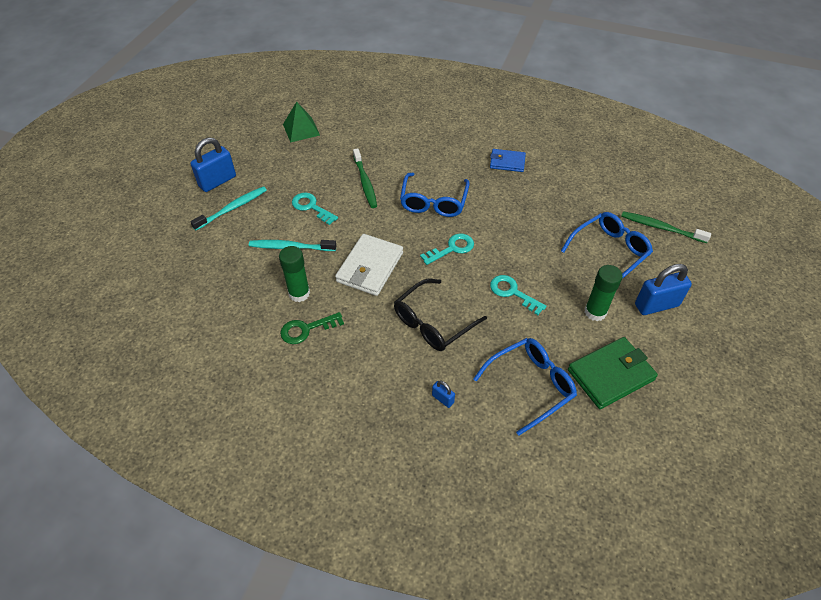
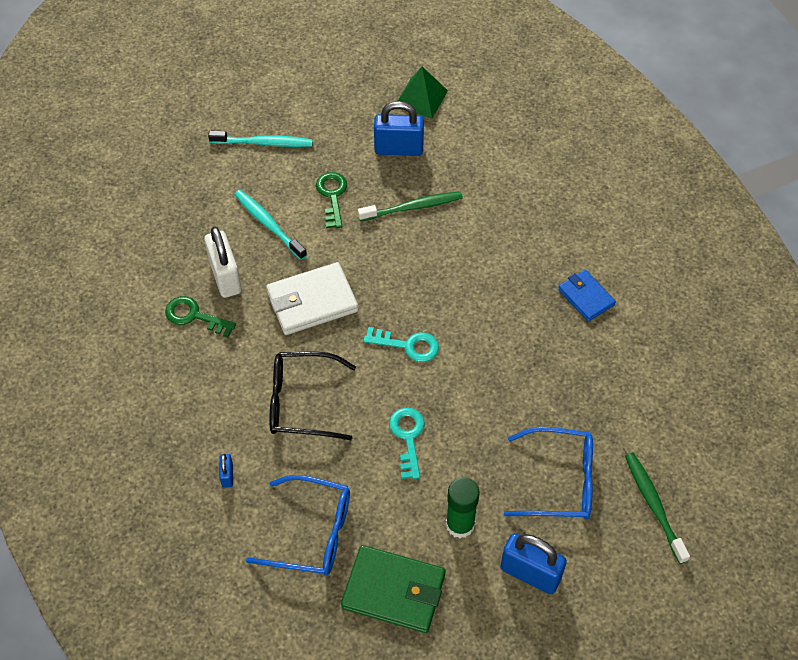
camera: 45 degrees right, 5 degrees up
blue padlock [190,137,236,192] -> blue padlock moved to [374,101,424,156]
green glue stick [279,246,310,302] -> white padlock [204,227,242,298]
turquoise key [292,193,338,225] -> green key [316,172,347,228]
green toothbrush [353,148,377,208] -> green toothbrush turned 135 degrees counterclockwise [358,191,463,221]
blue glasses [400,173,470,217] -> none

